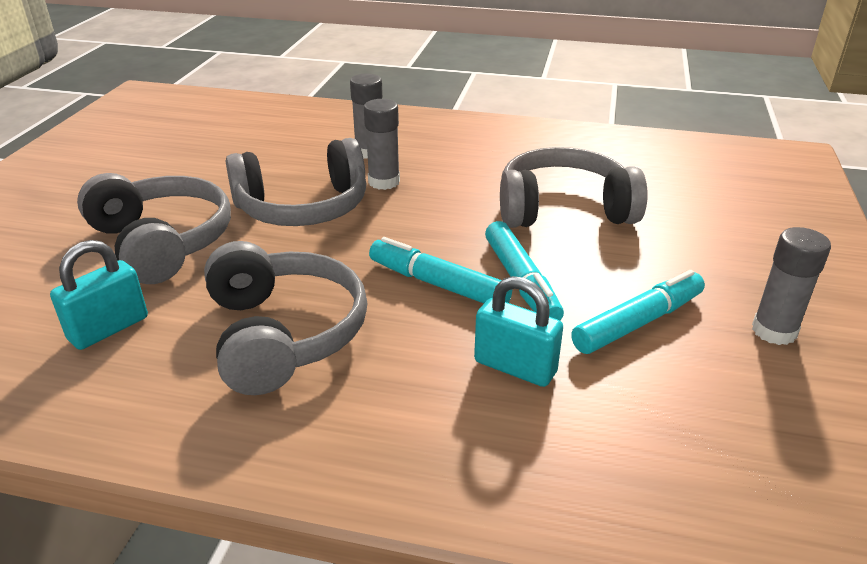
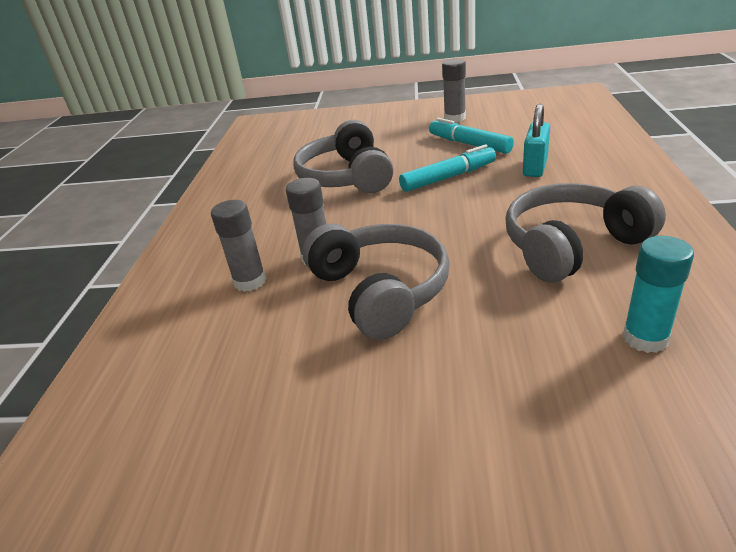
camera: 95 degrees left, 0 degrees up
turquoise padlock [50,240,148,350] -> turquoise glue stick [623,236,694,353]
grey headphones [77,173,231,284] -> none
turquoise marker [369,237,512,303] -> none

